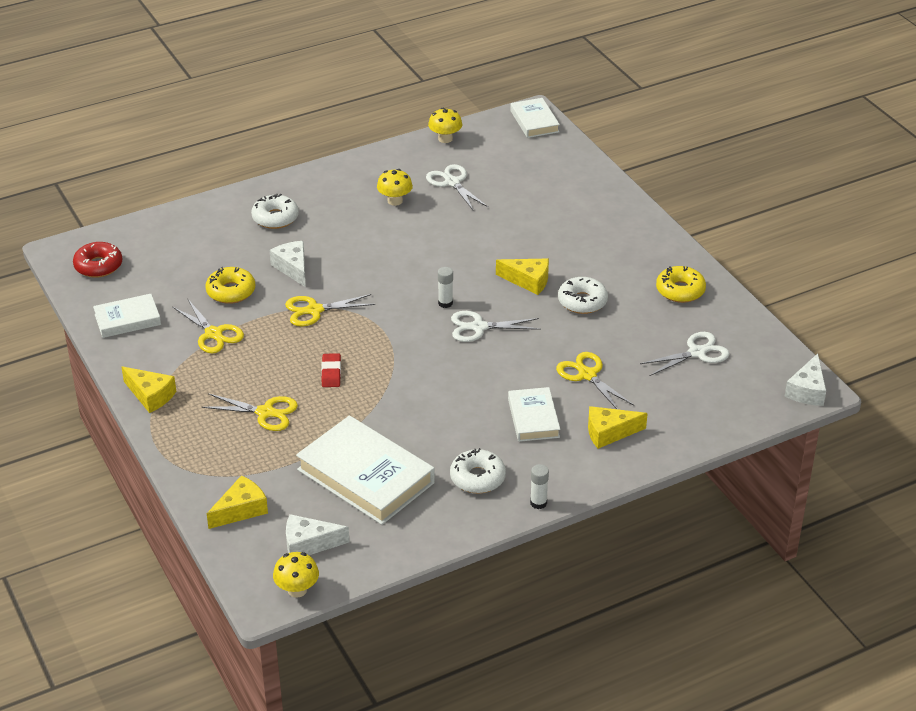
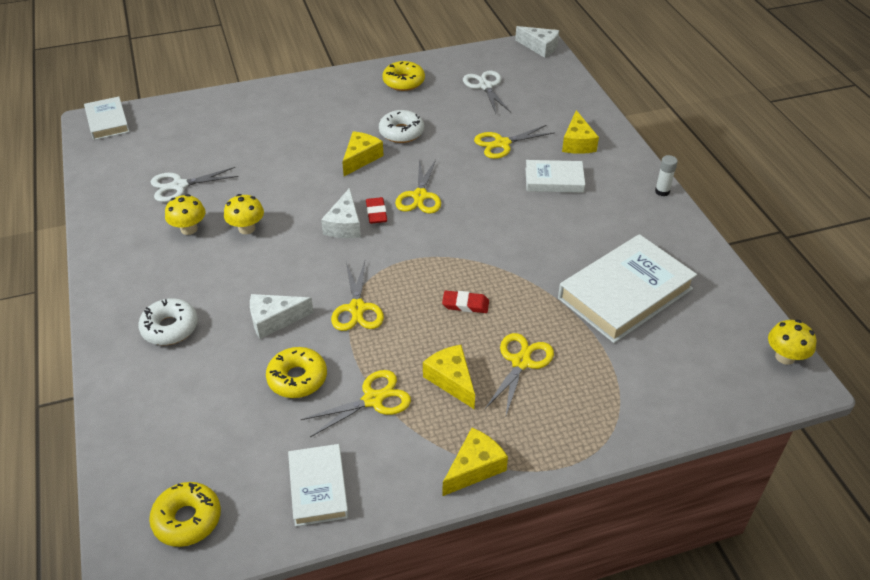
camera: 80 degrees left, 5 degrees up
red donut [73,242,122,278] -> yellow donut [149,482,221,547]
yellow cheese [207,475,268,529] -> yellow cheese moved to [423,345,475,409]
white cheese [286,514,349,555] -> white cheese moved to [321,188,361,238]
yellow mushroom [428,107,462,143] -> yellow mushroom moved to [224,194,264,234]
white glue stick [438,267,453,308] -> red eraser [366,197,387,224]
white donut [450,448,506,493] -> none
white scissors [451,311,541,342] -> yellow scissors [395,159,441,214]
white book [510,98,560,138] -> white book turned 75 degrees clockwise [84,97,130,140]

